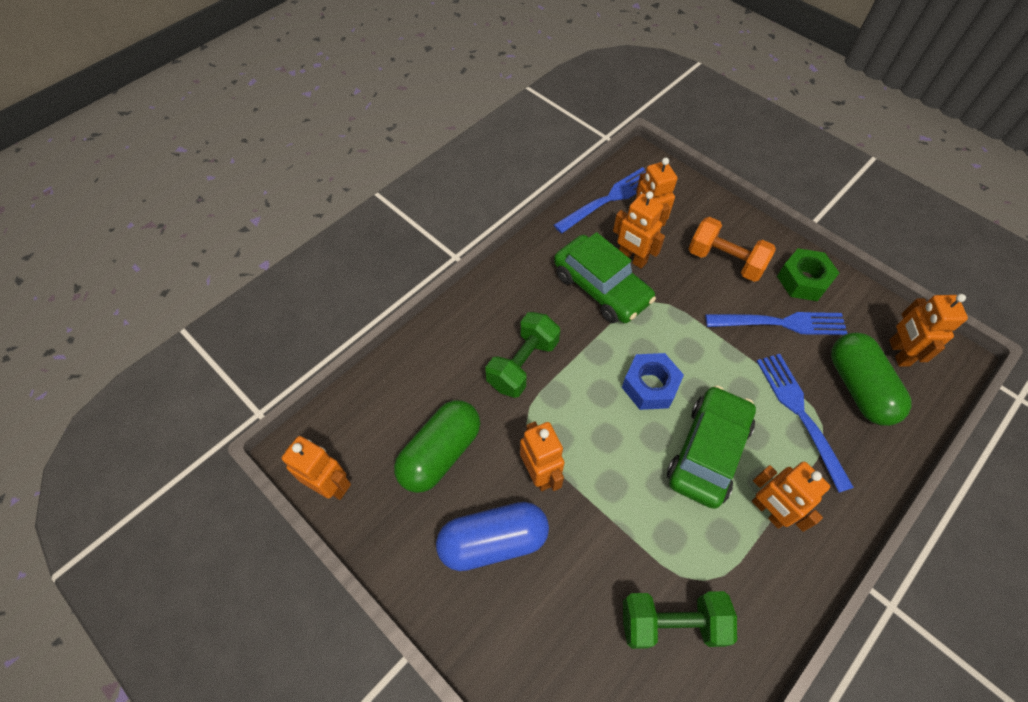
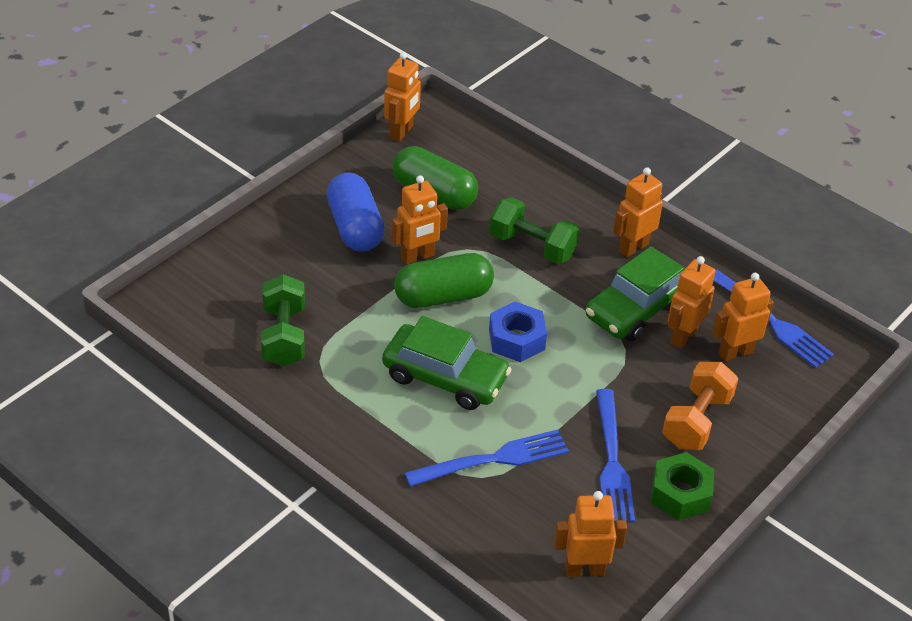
camera: 85 degrees right, 15 degrees down
orange robot [752,462,830,532] -> orange robot moved to [613,167,663,257]
green capsule [831,332,912,426] -> green capsule moved to [394,253,494,308]

